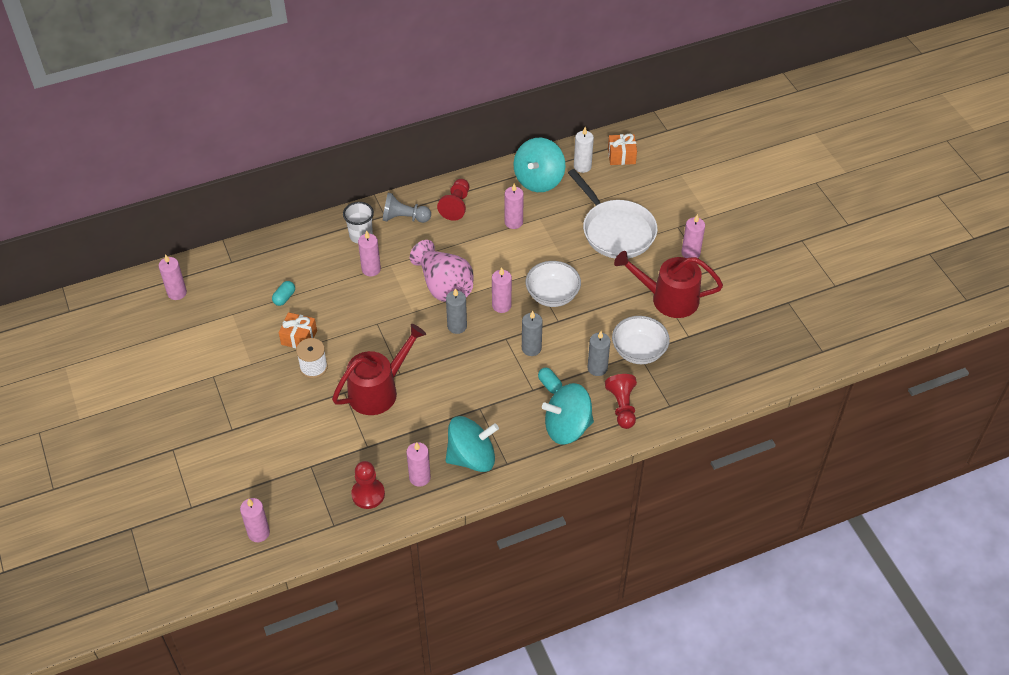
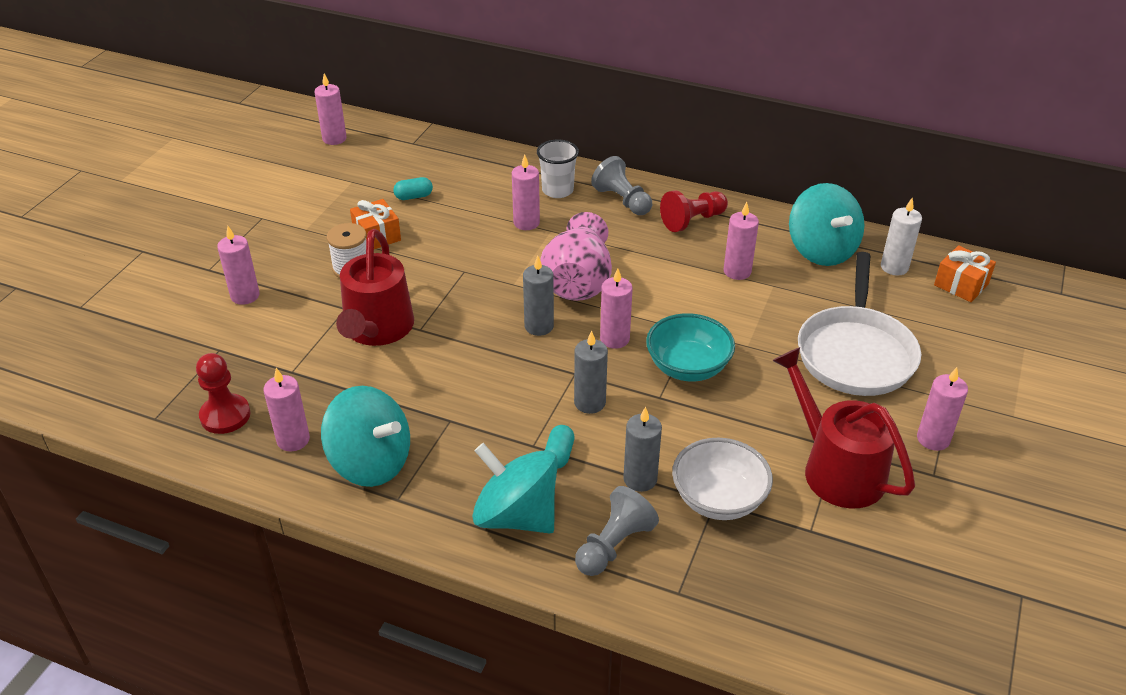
camera: 45 degrees right, 10 degrees down
pink candle [240,498,270,542] -> pink candle moved to [217,226,260,305]
red watering can [332,324,426,415] -> red watering can turned 90 degrees clockwise [336,229,414,346]
turquoise spinning top [514,138,565,192] -> turquoise spinning top turned 90 degrees counterclockwise [789,183,864,266]
white bowl [526,261,581,307] -> turquoise bowl [646,313,735,381]
red pawn [605,374,637,429] -> grey pawn [575,486,659,576]

